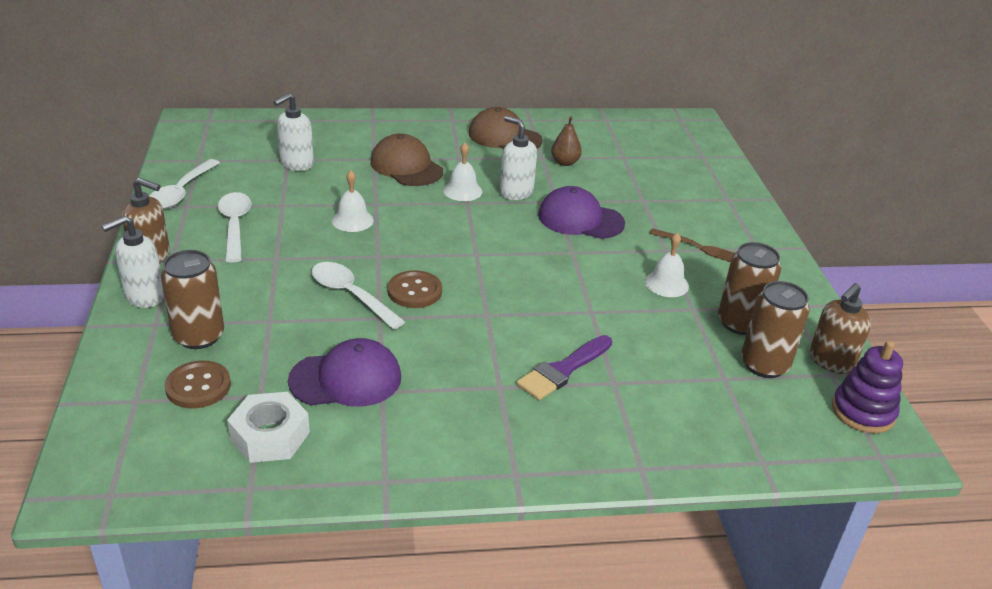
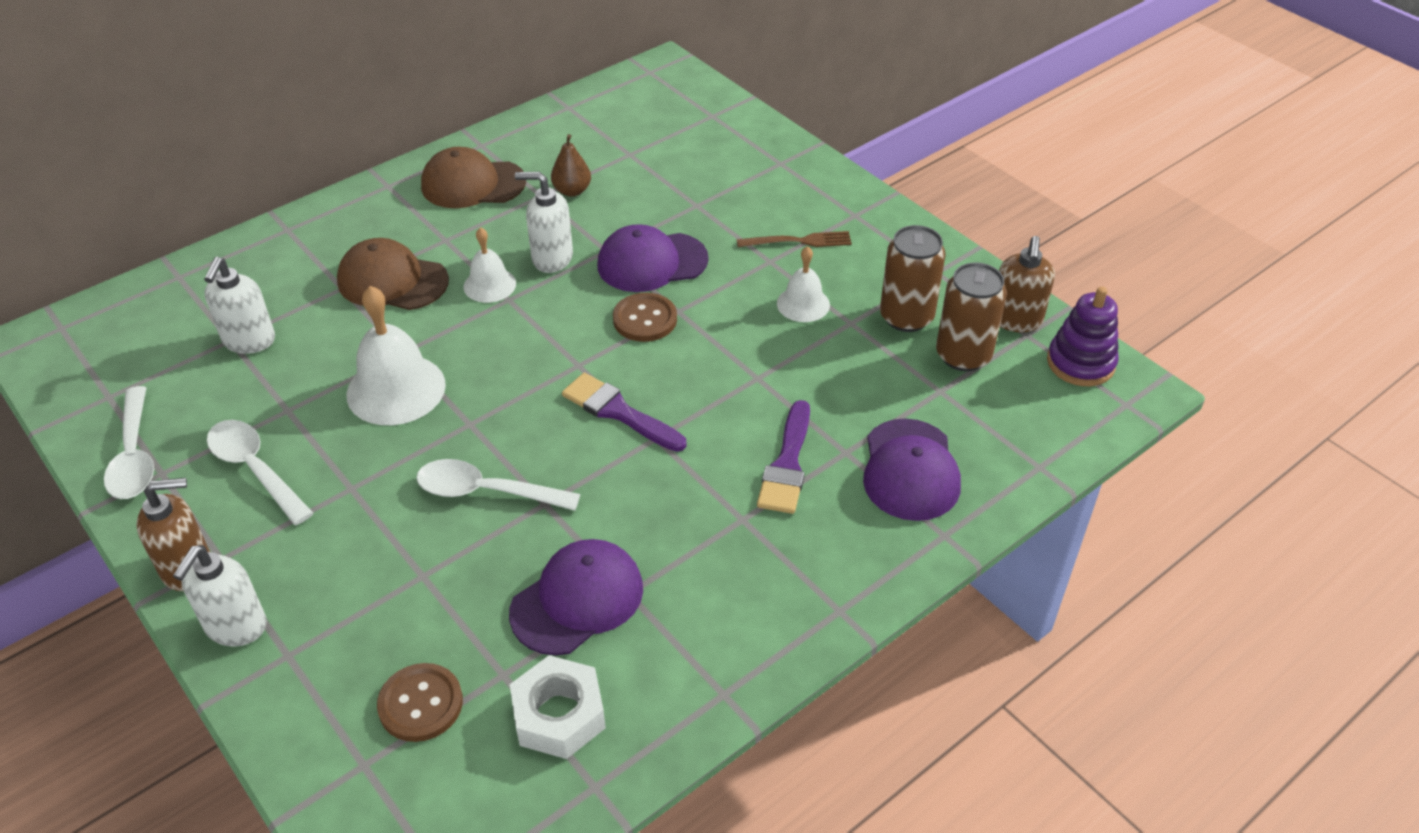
camera: 30 degrees left, 10 degrees up
brown can [161,250,224,349] -> none
white bell [332,170,374,232] -> white bell [347,286,446,425], size x1.72
brown button [388,270,442,308] -> brown button moved to [613,293,677,342]
none -> purple brush [562,373,686,452]
none -> purple cap [863,418,961,521]

